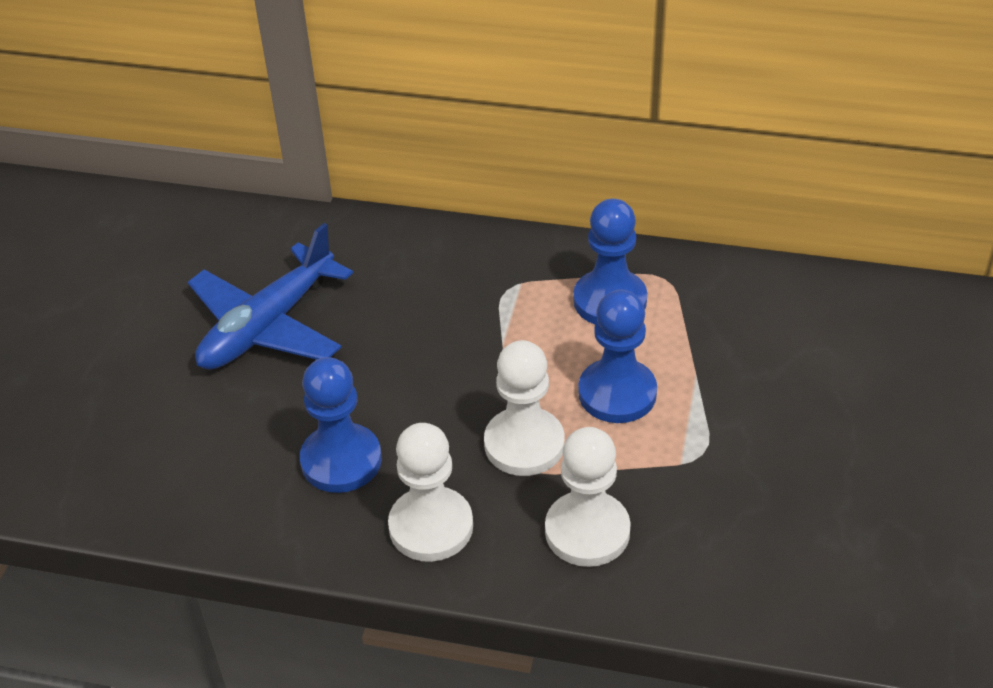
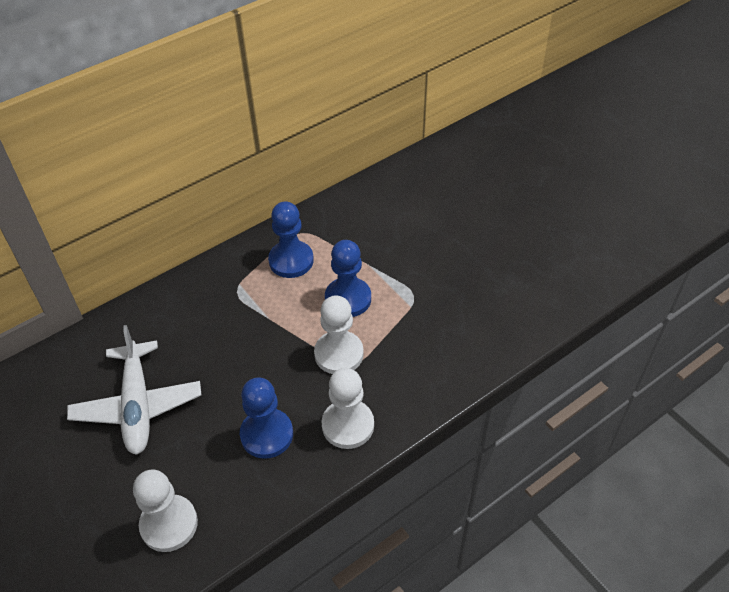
camera: 50 degrees left, 5 degrees up
blue plane [188,223,353,370] -> white plane [67,325,201,455]
white pawn [545,427,631,567] -> white pawn moved to [133,469,198,552]

